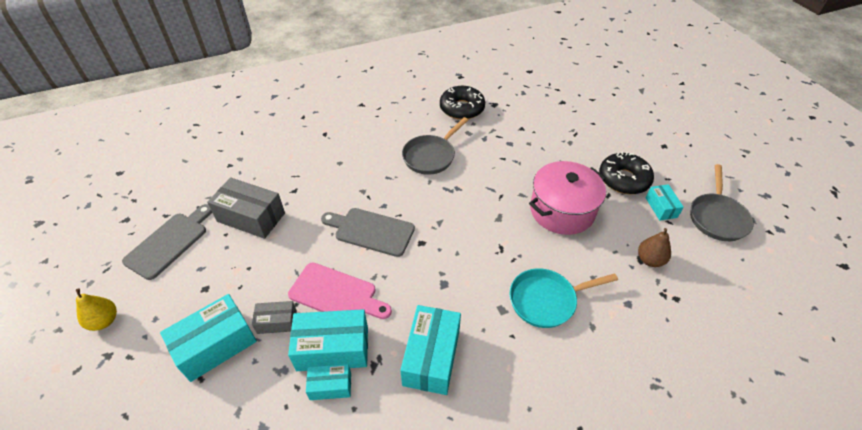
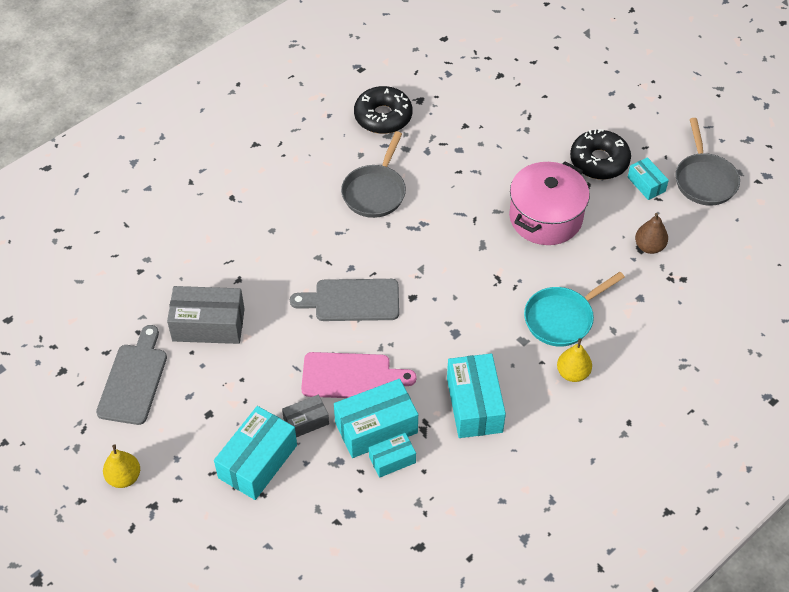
camera: 20 degrees left, 5 degrees up
none -> yellow pear [557,338,592,382]

